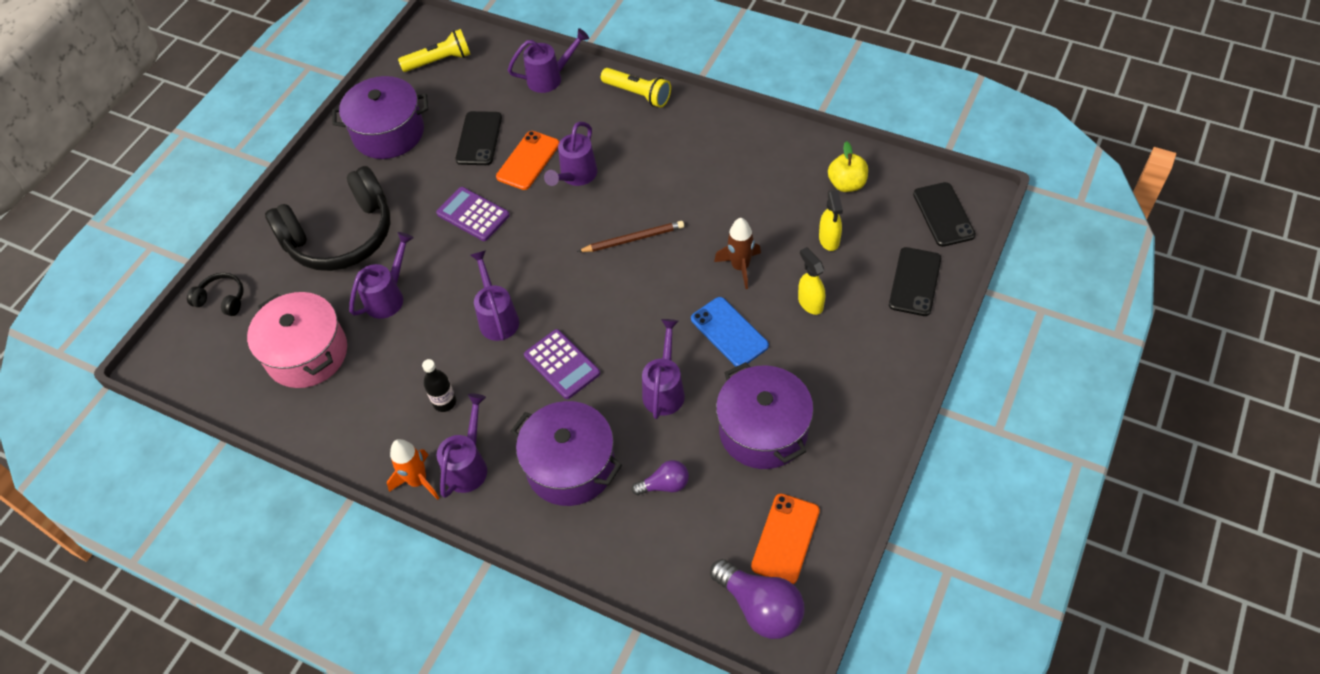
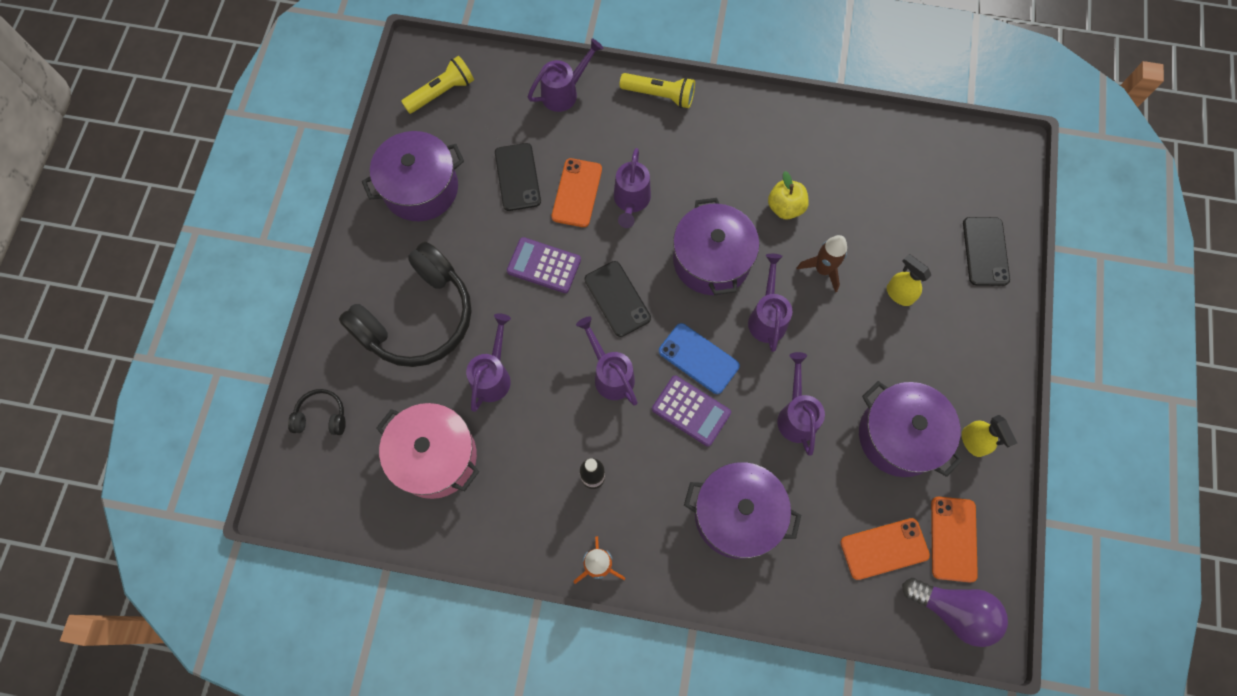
camera: 20 degrees left, 15 degrees up
purple watering can [437,393,487,498] -> purple watering can moved to [748,254,792,352]
brown pencil [577,221,684,252] -> purple pot [673,198,759,295]
purple light bulb [632,460,689,495] -> none
blue phone [691,297,769,367] -> blue phone moved to [659,323,740,394]
yellow spray bottle [819,190,843,251] -> yellow spray bottle moved to [962,415,1017,457]
yellow apple [828,141,868,192] -> yellow apple moved to [768,171,809,220]
black phone [913,182,976,247] -> black phone moved to [585,261,651,337]
none -> orange phone [841,518,930,580]

